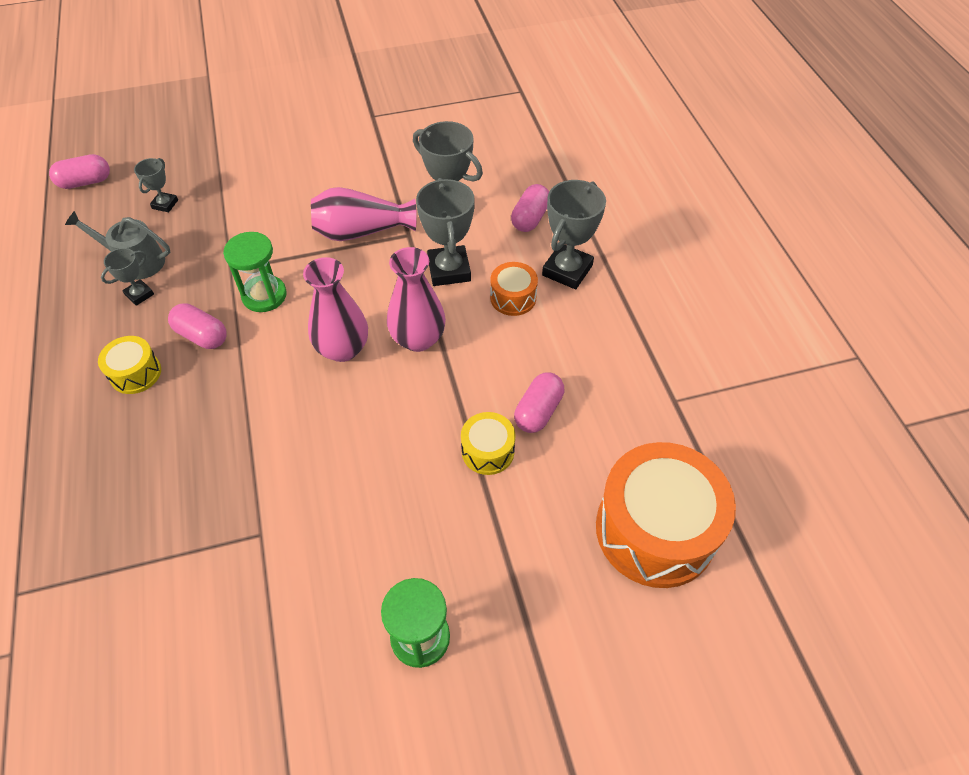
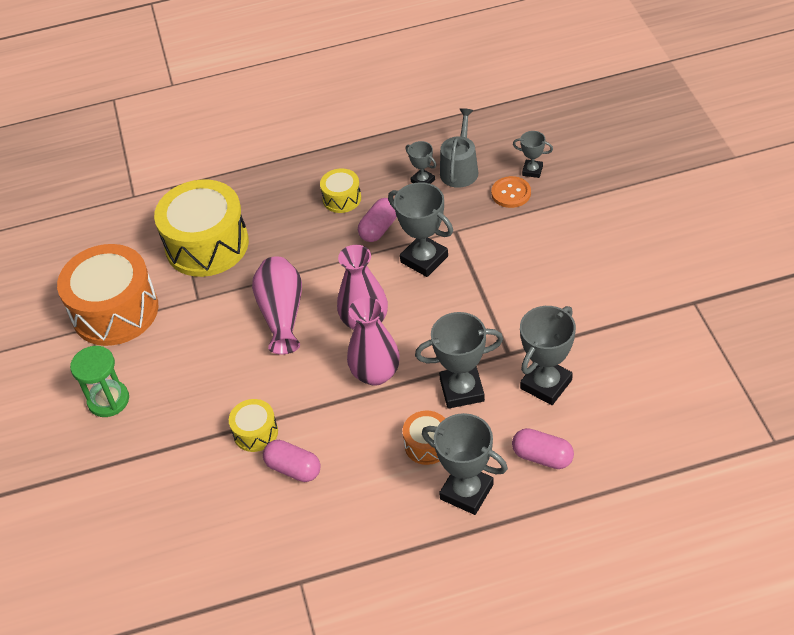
camera: 95 degrees right, 5 degrees down
pink capsule [49,154,110,189] -> none
green hourglass [223,232,287,312] -> grey trophy [388,182,453,277]
pink vase [311,187,417,241] -> pink vase moved to [252,256,302,355]
orange drum [596,442,736,588] -> orange drum moved to [57,244,159,346]
none -> yellow drum [154,179,249,277]
none -> orange button [491,176,531,208]

